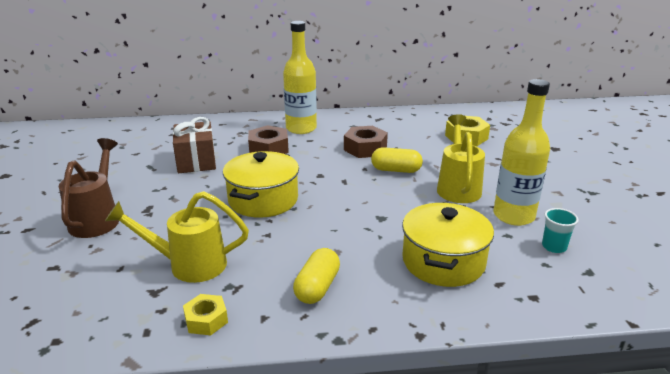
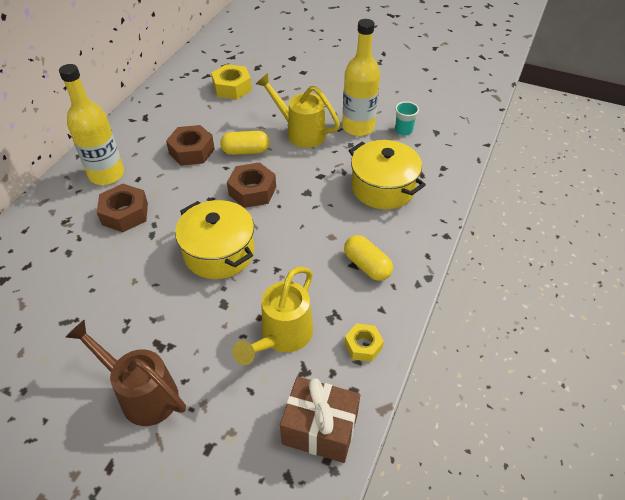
camera: 60 degrees left, 20 degrees up
brown gift [173,117,216,173] -> brown gift moved to [280,376,360,463]
yellow capsule [371,147,423,173] -> yellow capsule turned 45 degrees clockwise [220,131,270,155]
none -> brown nut [227,162,276,208]

